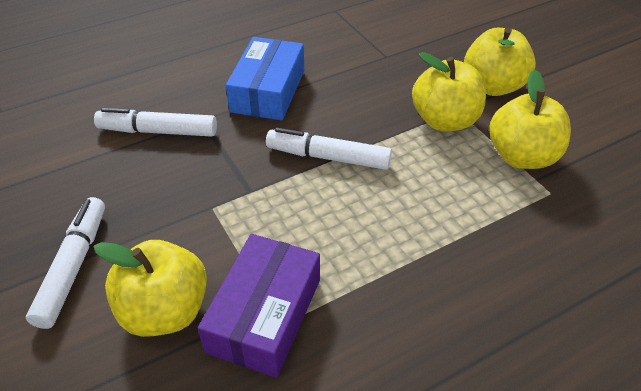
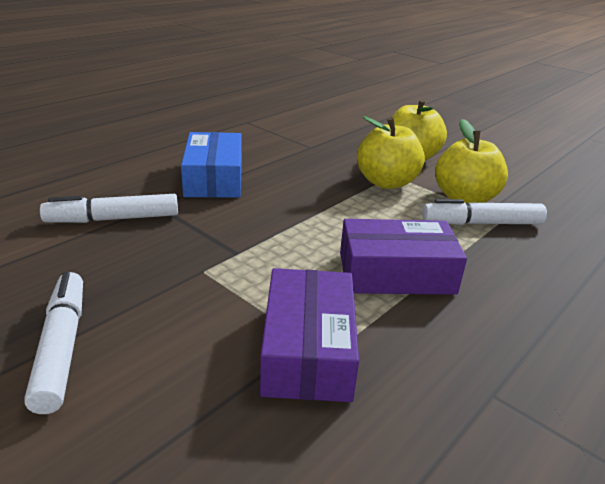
camera: 20 degrees left, 15 degrees down
yellow apple [94,240,207,337] -> none
white marker [266,128,392,170] -> white marker moved to [422,199,547,225]
none -> purple box [340,219,467,295]

